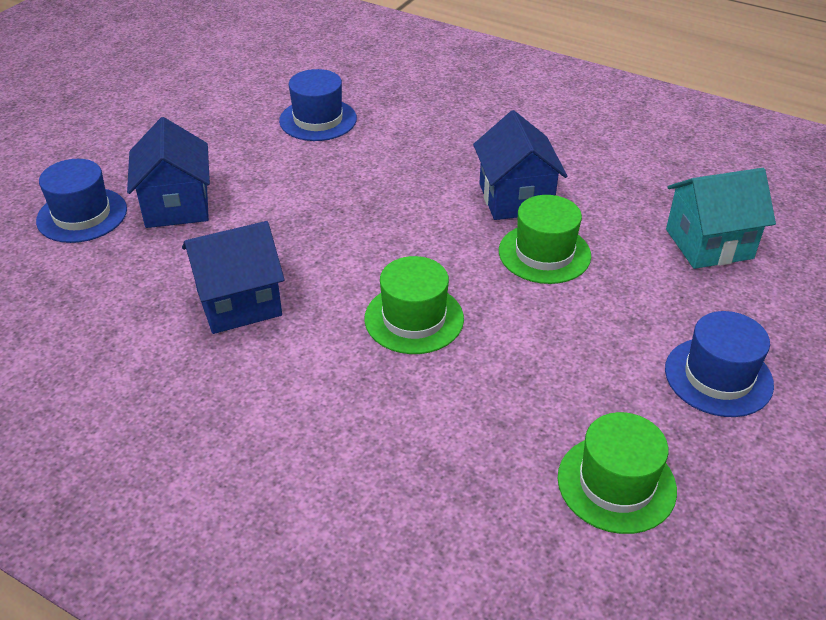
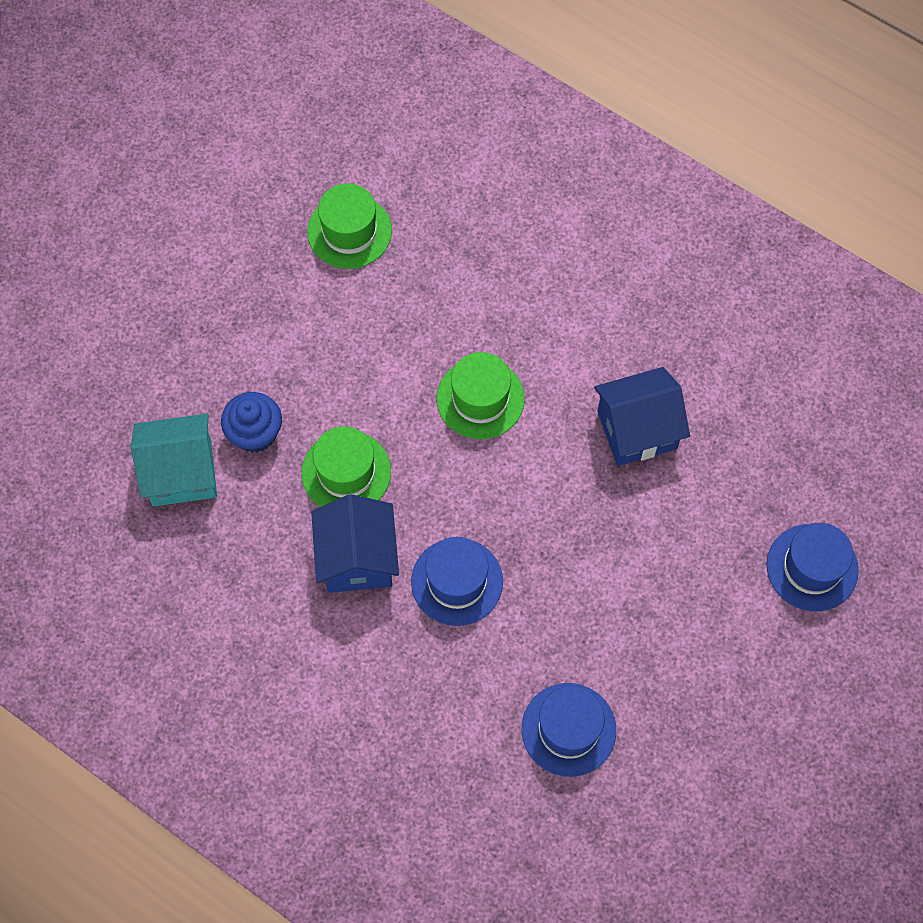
camera: 175 degrees left, 25 degrees up
blue house [127,117,210,228] -> none
blue hat [665,311,774,417] -> blue hat moved to [411,537,503,626]
none -> blue cupcake [221,392,282,453]

